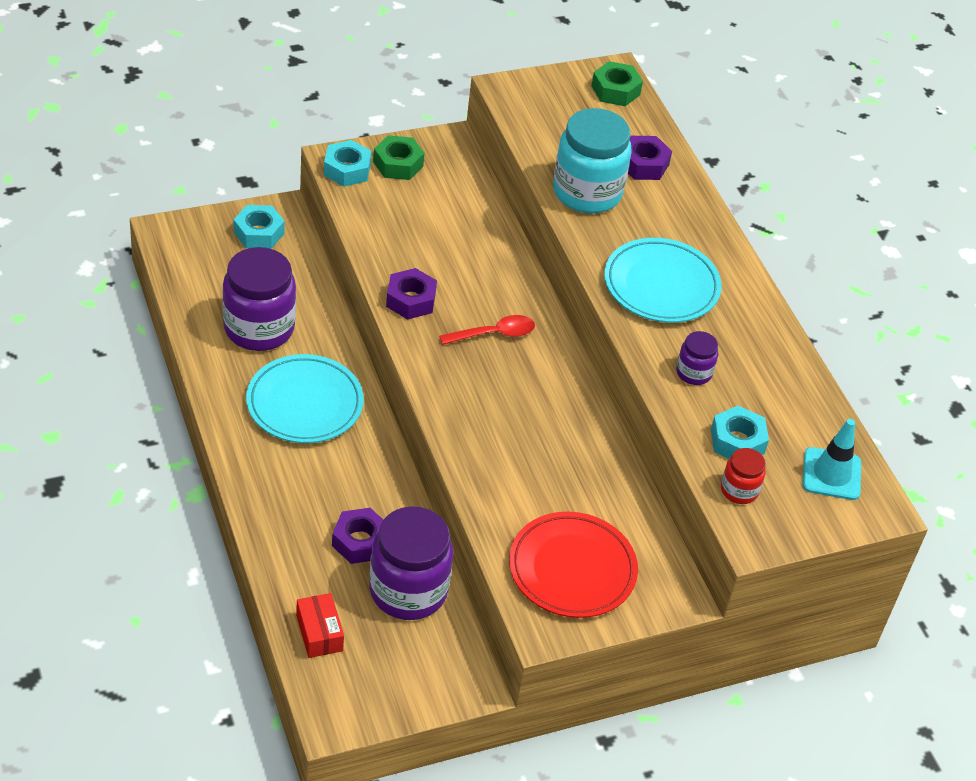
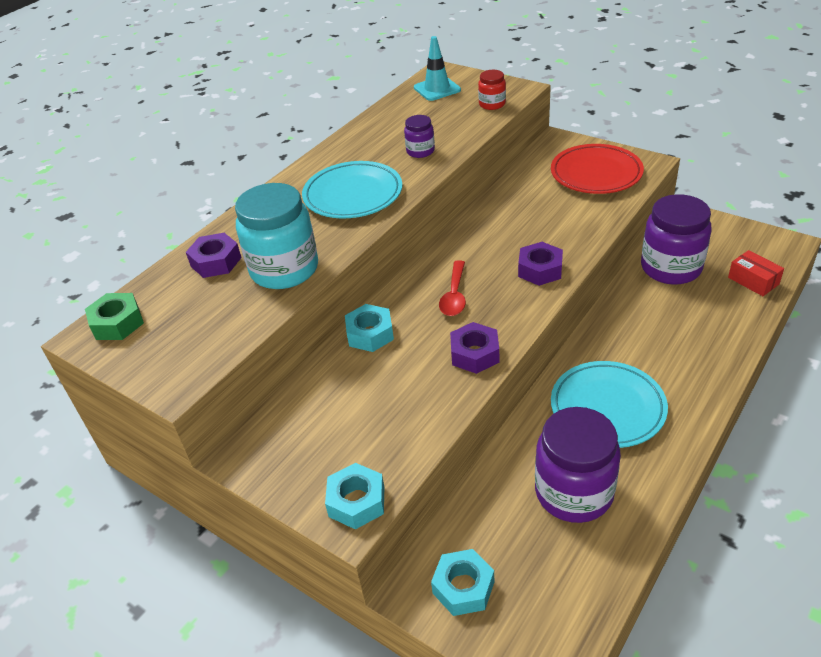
camera: 115 degrees left, 5 degrees down
red box [296,593,344,658] -> red box turned 75 degrees counterclockwise [728,250,784,296]
purple nut [332,508,383,564] -> purple nut moved to [518,242,563,286]
green nut [373,135,425,180] -> none
red spoon [439,315,535,345] -> red spoon turned 120 degrees counterclockwise [439,260,466,316]
turquoise nut [711,406,769,459] -> turquoise nut moved to [345,304,394,352]

